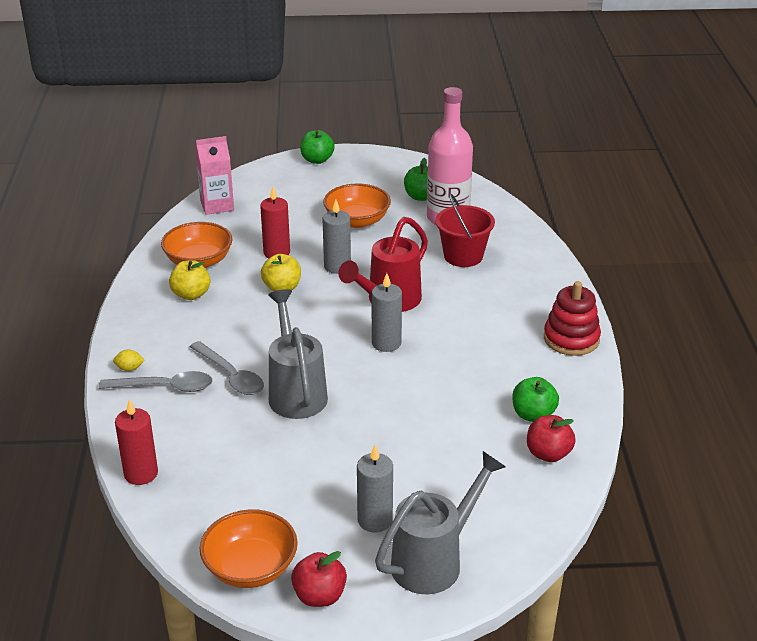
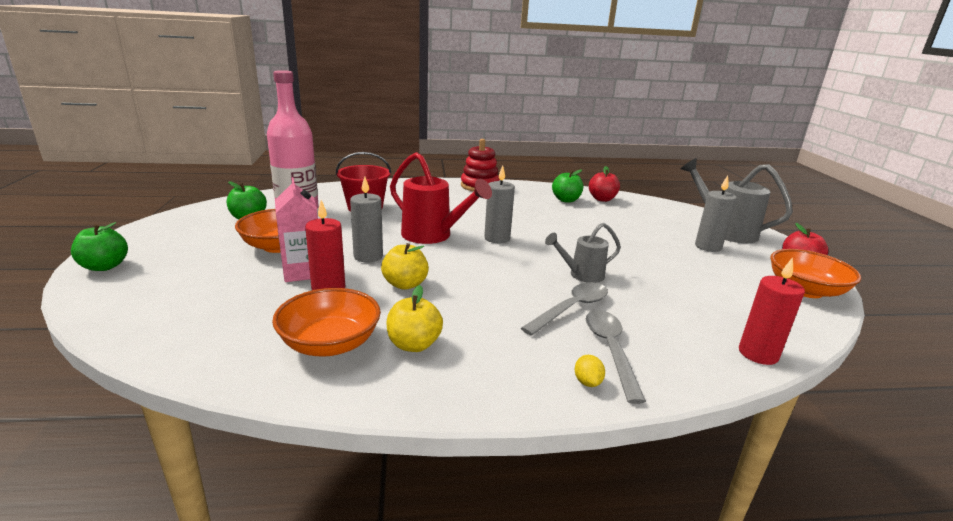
camera: 95 degrees left, 10 degrees down
pink carton [195,136,234,215] -> pink carton moved to [275,177,318,282]
grey watering can [268,289,328,419] -> grey watering can [545,223,621,283], size x0.61

